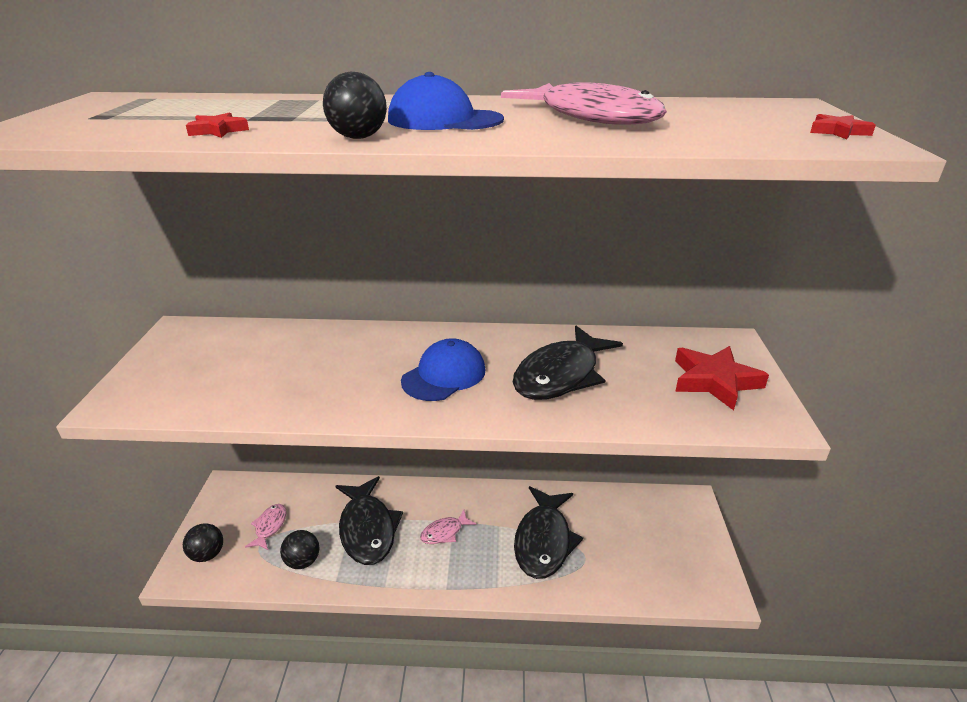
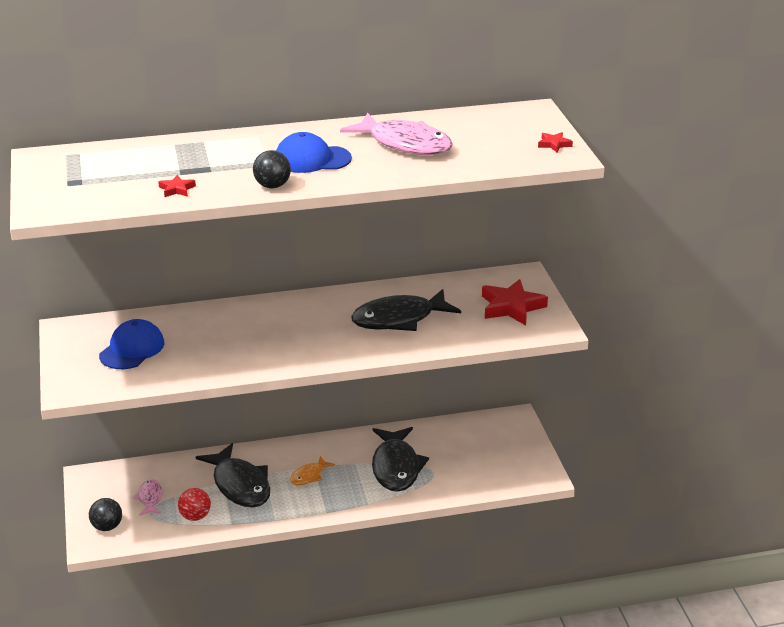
camera: 15 degrees left, 0 degrees up
black ball [280,530,319,569] -> red ball [178,488,211,521]
blue cap [401,338,485,401] -> blue cap moved to [99,319,165,369]
pink fish [420,510,476,544] -> orange fish [290,456,335,485]
black fish [513,326,623,400] -> black fish turned 45 degrees clockwise [351,289,461,331]

